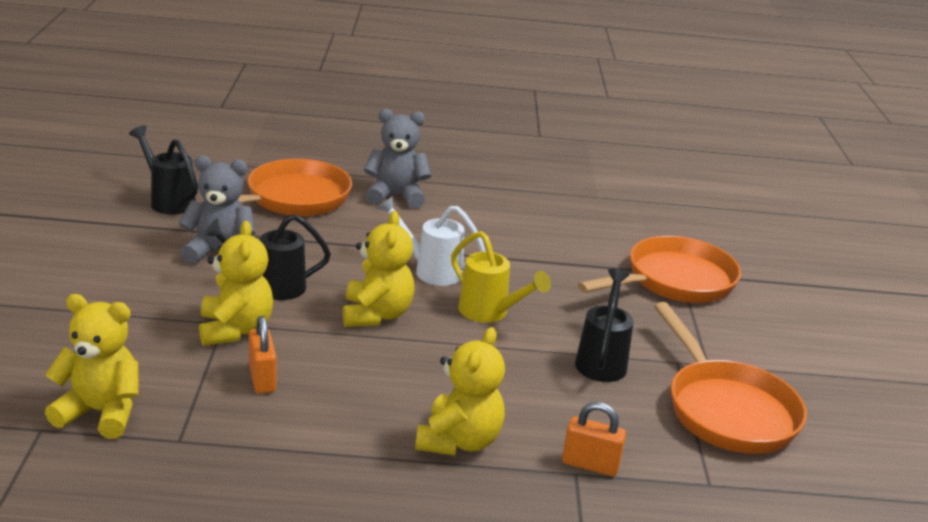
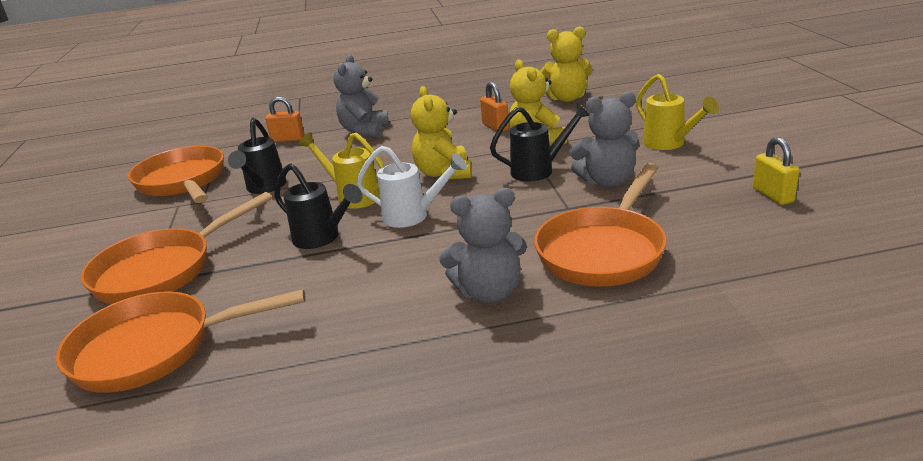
camera: 175 degrees right, 0 degrees up
black watering can [129,126,198,215] -> black watering can moved to [274,163,363,249]
yellow teddy bear [415,327,505,455] -> grey teddy bear [333,55,389,138]
none -> orange pan [56,289,306,393]
none -> yellow watering can [636,74,719,150]
none -> yellow padlock [753,137,799,205]

